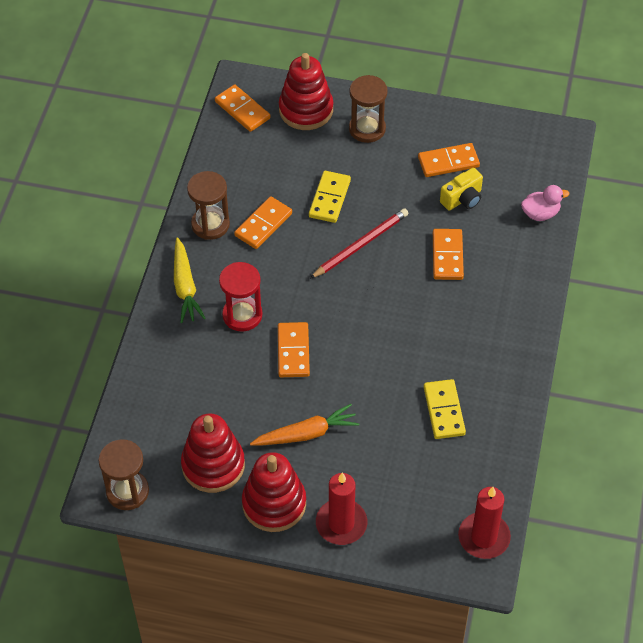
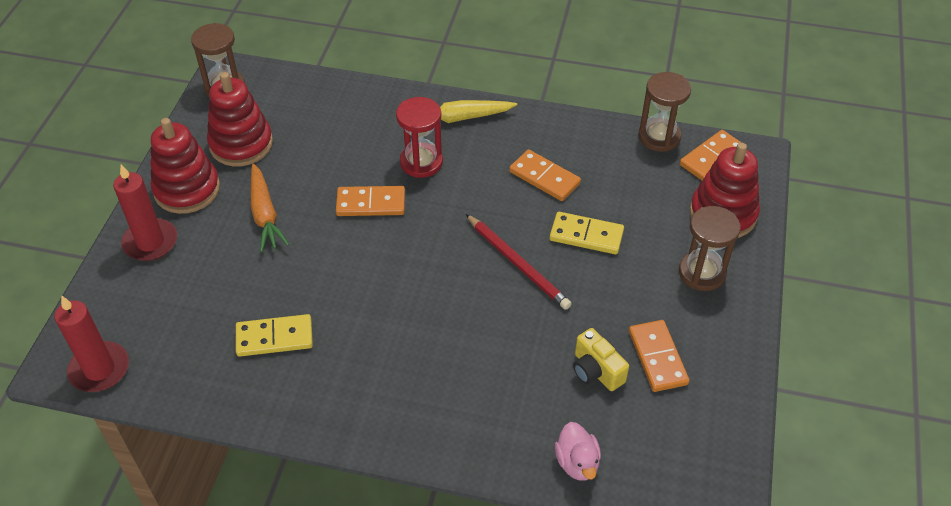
camera: 90 degrees right, 5 degrees down
brown hourglass [187,171,230,240] -> brown hourglass moved to [639,72,691,152]
orange domino [433,229,464,280] -> none

